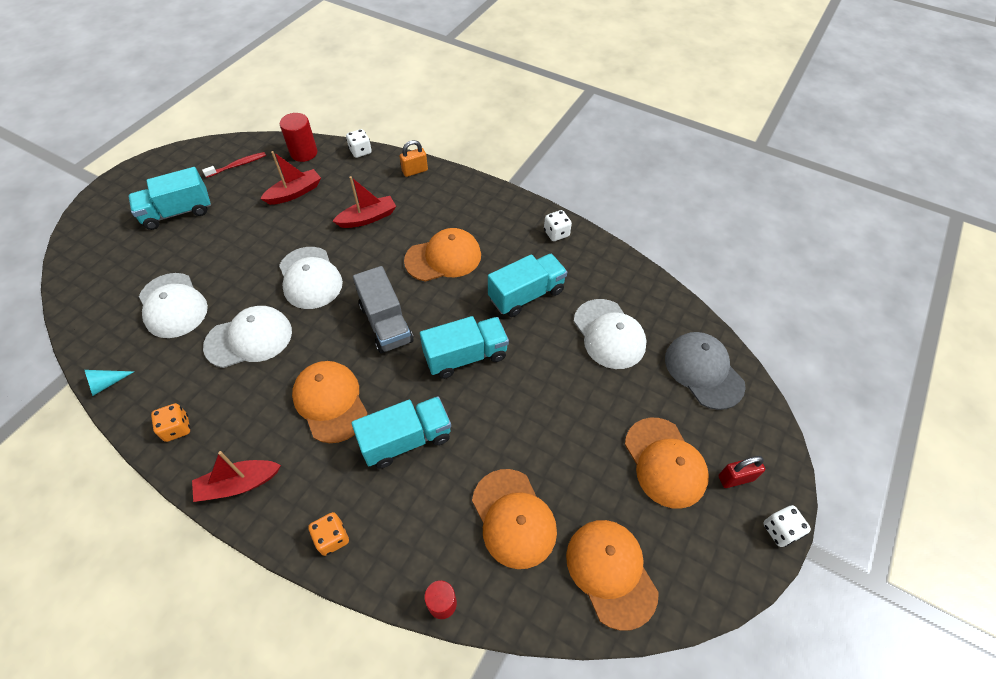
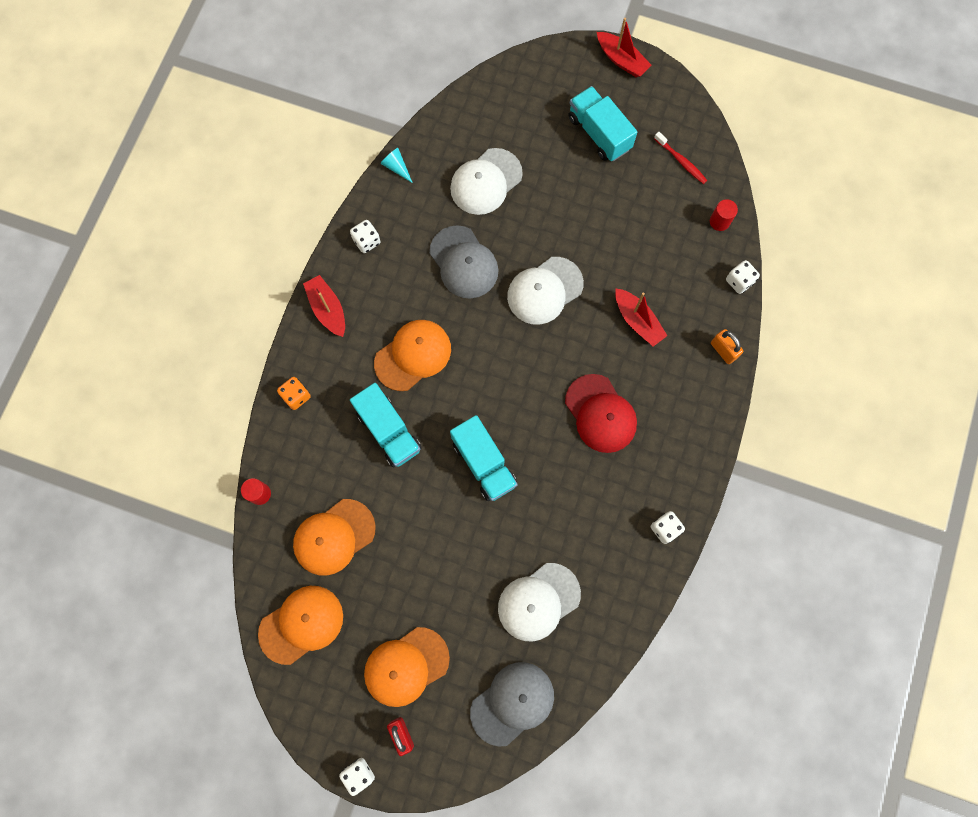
camera: 80 degrees right, 20 degrees up
orange dice [151,403,190,442] -> white dice [350,220,381,253]
white cap [203,306,292,368] -> grey cap [429,225,499,299]
red boat [260,151,321,205] -> red boat moved to [597,18,651,77]
red cylinder [280,113,317,162] -> red cylinder [710,199,738,231], size x0.66
grey truck [353,266,414,353] -> none
orange cap [404,228,481,282] -> red cap [565,374,637,453]
turquoise truck [488,254,567,317] -> none

